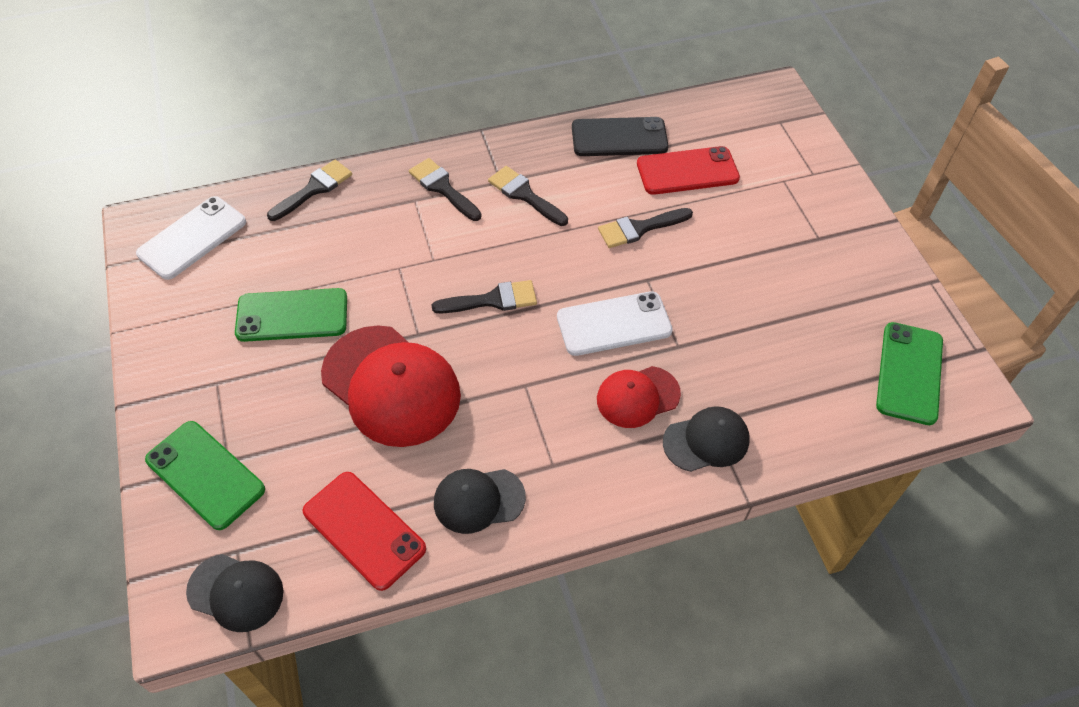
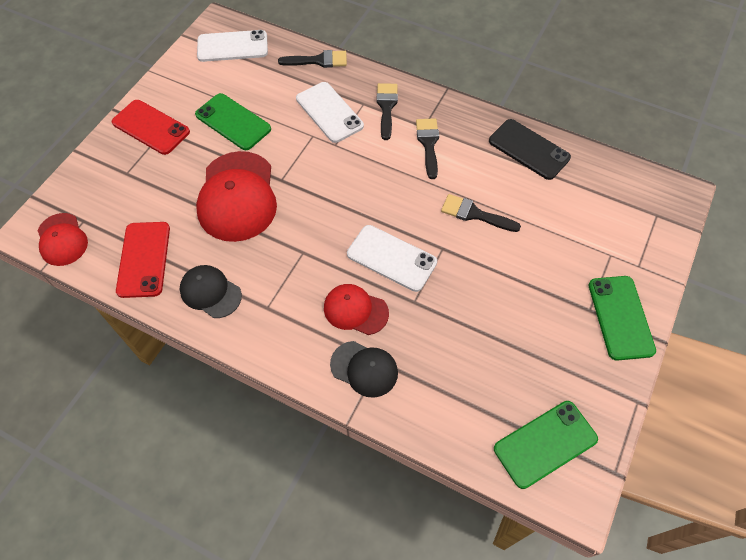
camera: 45 degrees right, 5 degrees up
green phone [145,421,265,530] -> green phone moved to [588,276,656,361]
black cap [186,554,284,632] -> red cap [37,213,88,266]
black brush [432,280,537,314] -> none
red phone [637,146,740,195] -> red phone moved to [111,100,190,155]
none -> white phone [296,82,364,143]

